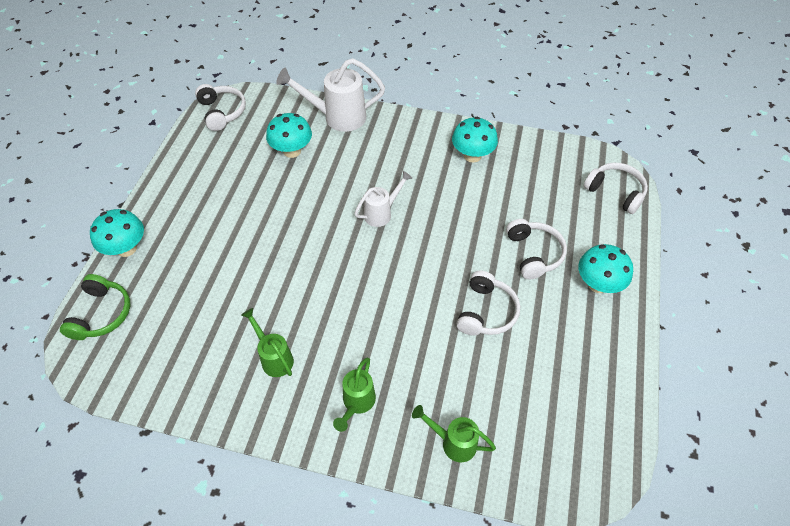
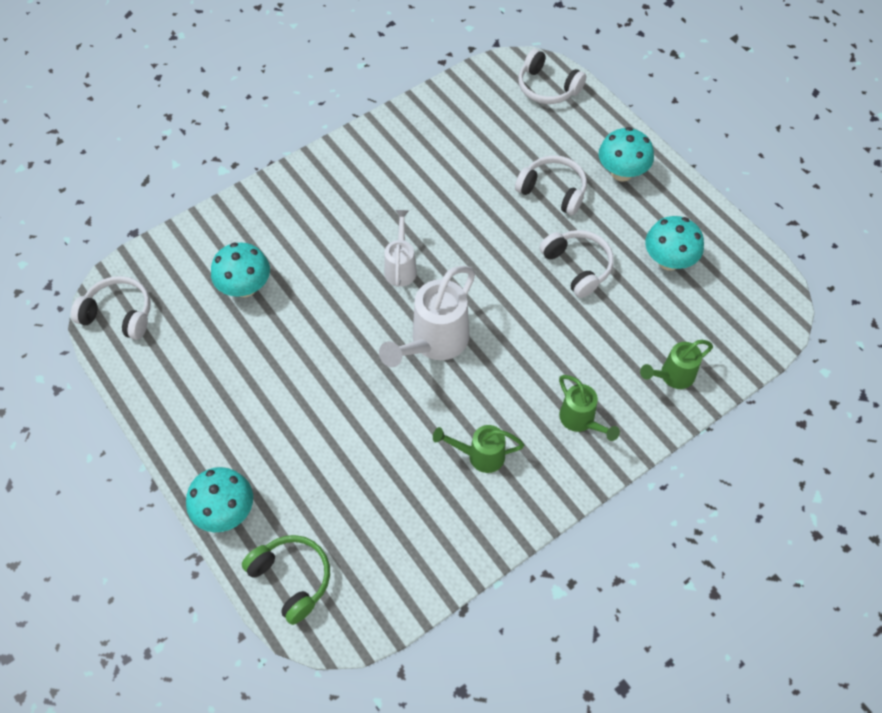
camera: 50 degrees left, 5 degrees up
white watering can [276,58,385,132] -> white watering can moved to [379,266,475,367]
turquoise mushroom [452,117,498,162] -> turquoise mushroom moved to [645,216,704,270]
white headphones [584,163,648,214] -> white headphones turned 135 degrees counterclockwise [518,49,586,104]

